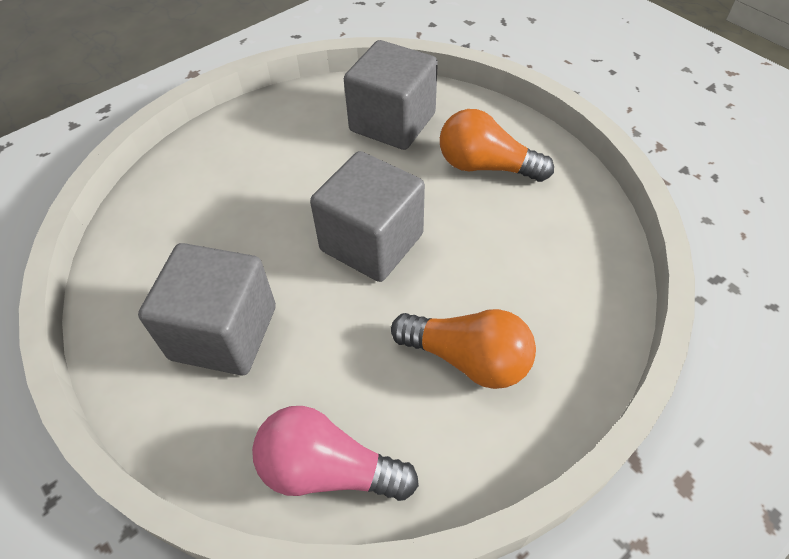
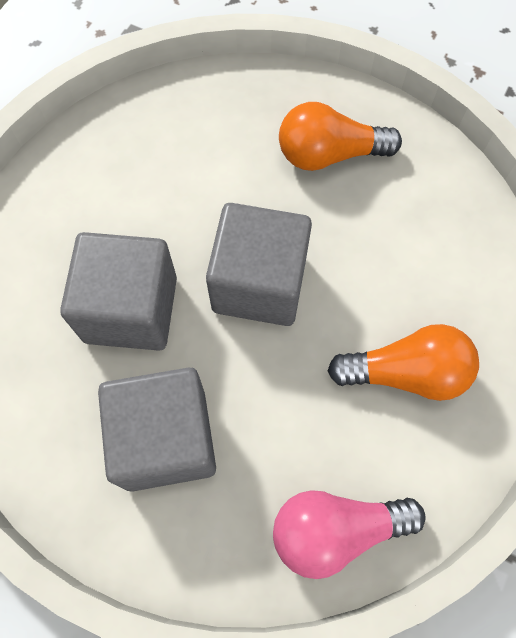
camera: 25 degrees left, 15 degrees up
grey cube [344,40,438,150] -> grey cube moved to [60,232,177,351]

